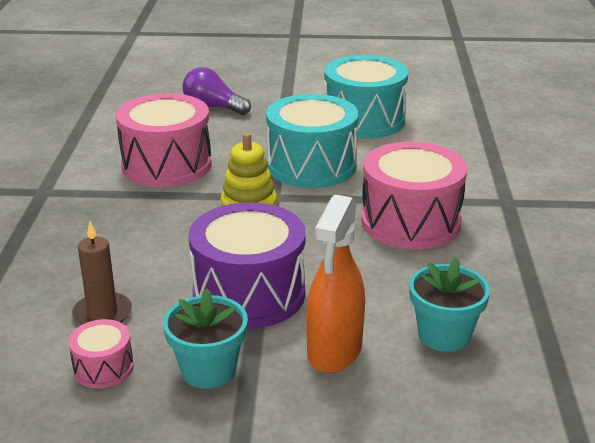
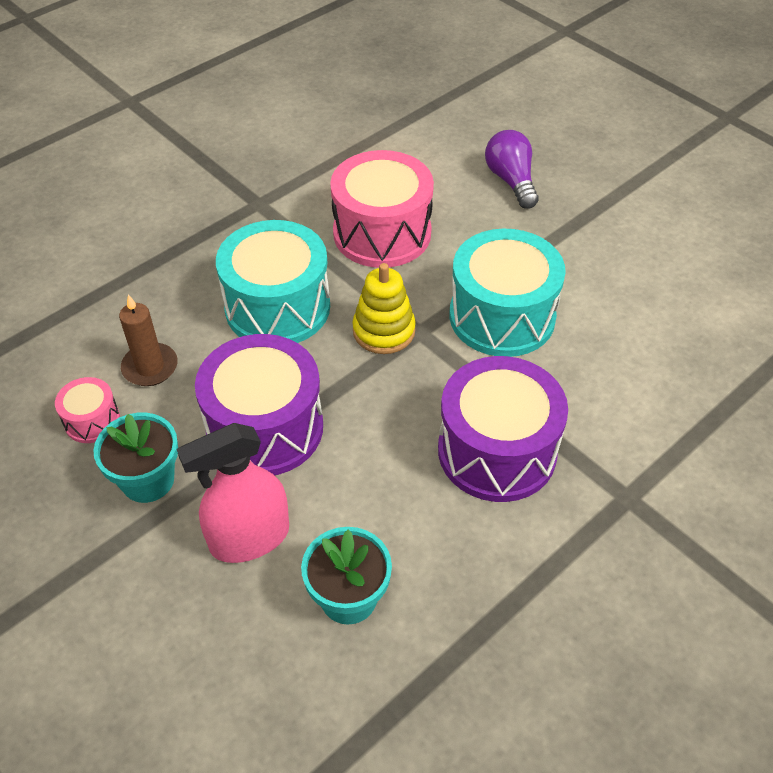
camera: 45 degrees right, 20 degrees up
orange spray bottle [306,195,365,373] -> pink spray bottle [177,423,289,563]
turquoise drum [324,55,408,139] -> turquoise drum moved to [216,220,330,343]
pink drum [361,142,467,249] -> purple drum [438,356,568,502]

